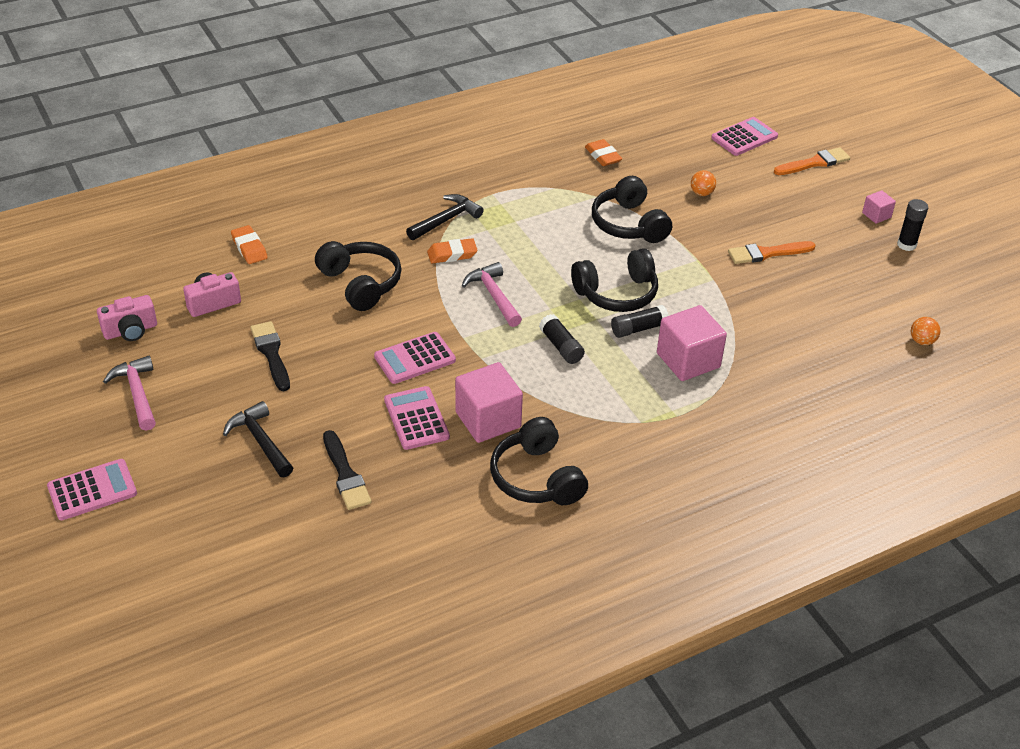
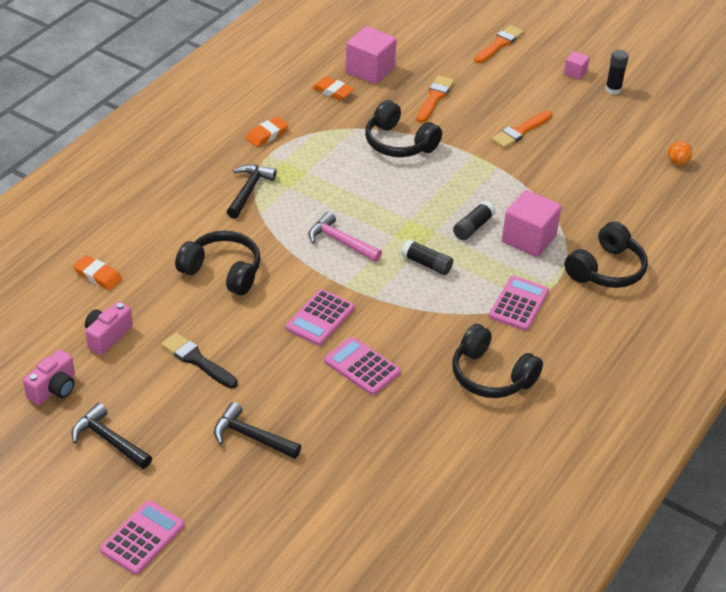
camera: 30 degrees left, 0 degrees up
pink hammer [103,356,156,431] -> black hammer [71,403,152,469]
black brush [323,430,372,510] -> none
orange eraser [427,238,478,263] -> orange eraser moved to [246,116,289,147]
pink cube [455,362,523,443] -> pink cube moved to [345,26,397,84]
black headphones [571,248,658,312] -> black headphones moved to [565,222,648,288]
orange ball [691,170,716,196] -> orange brush [416,75,454,123]
pink calculator [712,117,778,156] -> pink calculator moved to [489,276,549,331]

